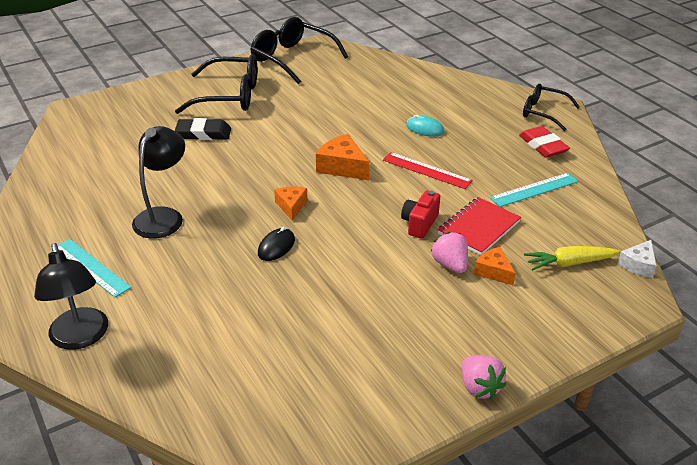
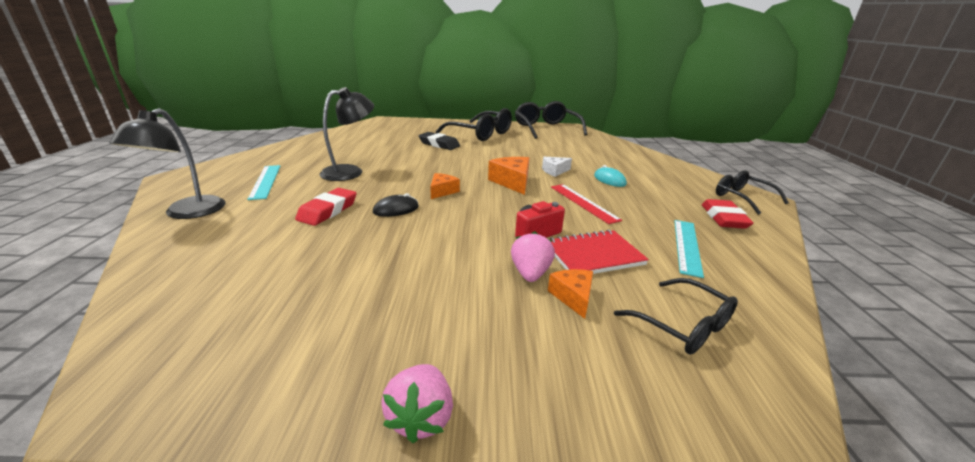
camera: 30 degrees right, 10 degrees down
turquoise ruler [490,173,579,207] -> turquoise ruler turned 75 degrees counterclockwise [674,220,704,278]
yellow carrot [524,246,621,270] -> black glasses [614,278,738,354]
white cheese [618,240,657,278] -> white cheese moved to [542,157,572,177]
none -> red eraser [295,188,357,226]

